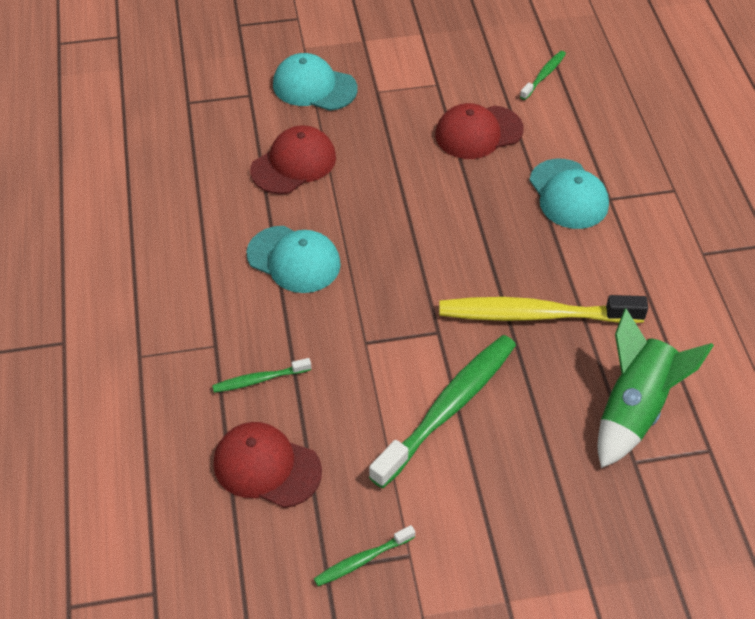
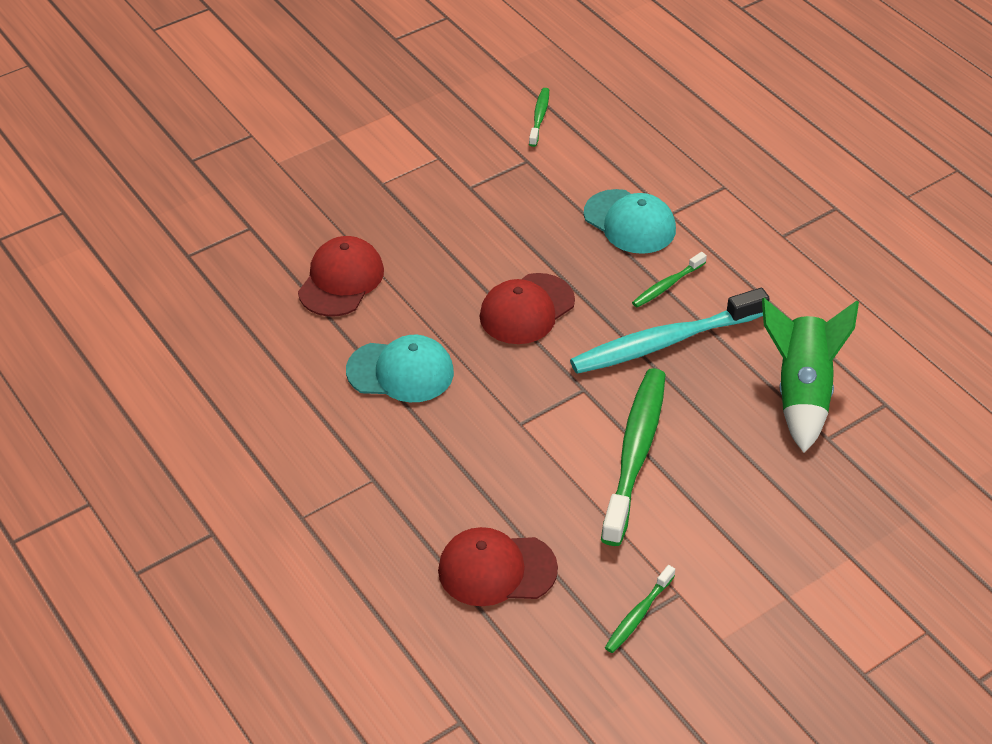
camera: 25 degrees left, 5 degrees down
green toothbrush [212,358,311,393] -> green toothbrush moved to [632,252,707,308]
turquoise cap [273,53,358,111] -> none
red cap [435,103,524,159] -> red cap moved to [480,273,575,344]
yellow toothbrush [439,295,648,323] -> turquoise toothbrush [570,288,770,374]

